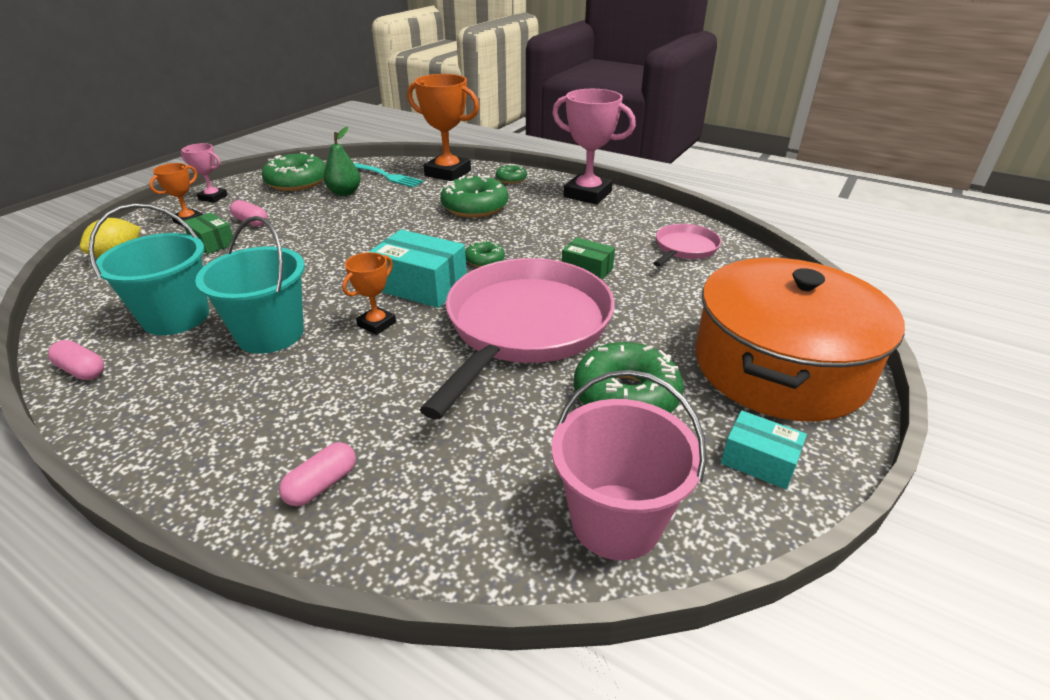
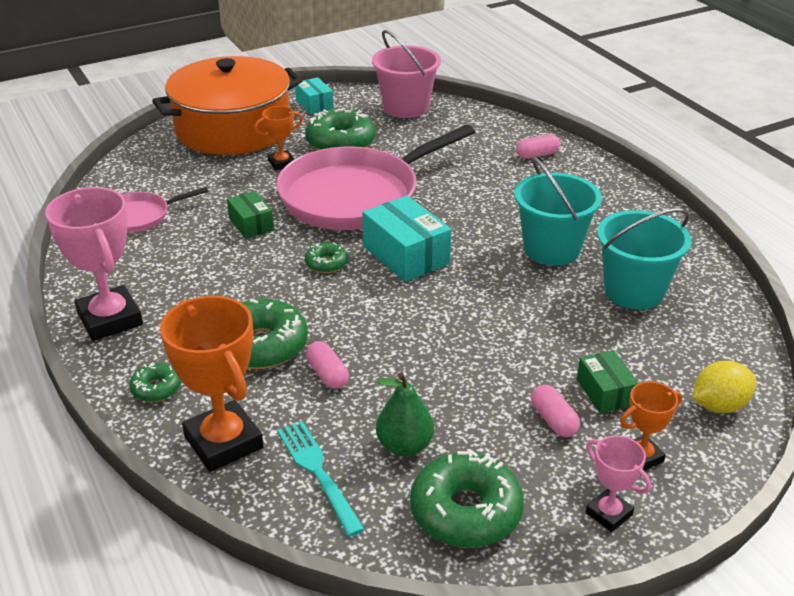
camera: 150 degrees left, 0 degrees up
pink capsule [48,340,104,380] -> pink capsule moved to [306,341,349,389]
orange trophy [342,252,396,335] -> orange trophy moved to [254,106,303,170]

